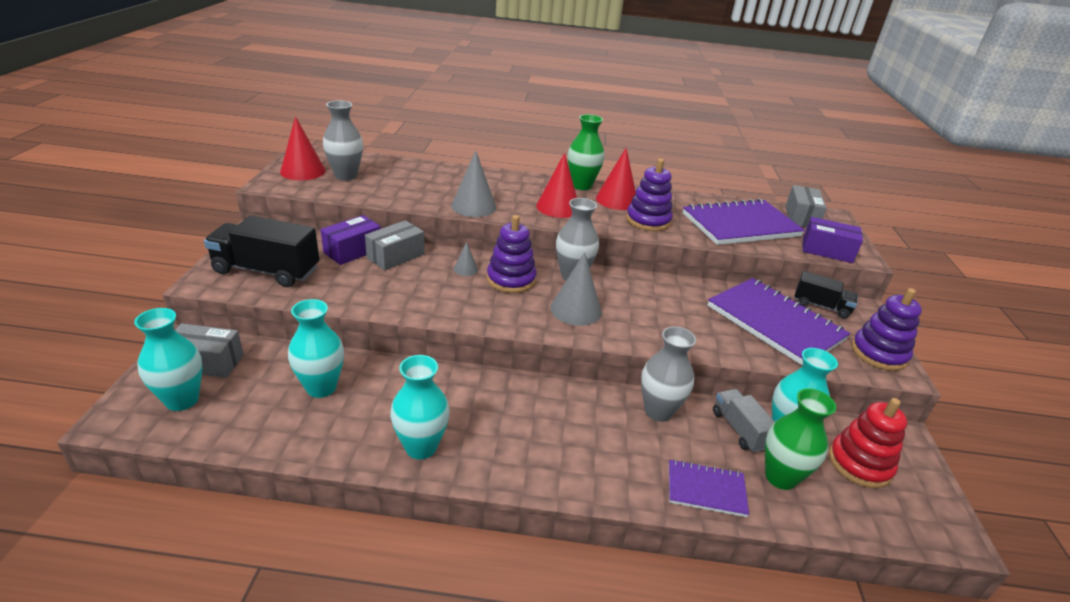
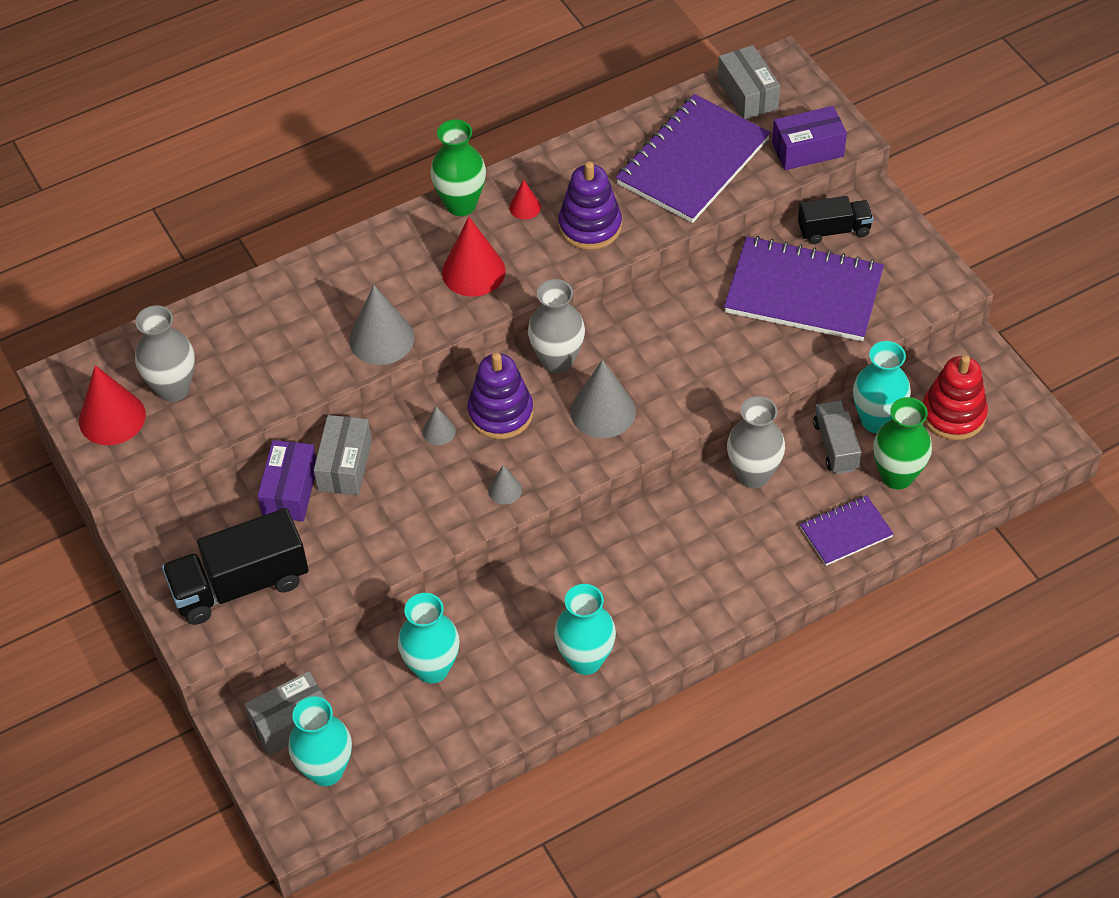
camera: 30 degrees left, 20 degrees up
red cone [596,148,636,210] -> red cone [509,180,541,220], size x0.51
grey truck [713,389,775,453] -> grey truck turned 45 degrees clockwise [813,400,861,474]
purple stacking toy [852,288,922,371] -> none
none -> grey cone [488,465,522,504]

